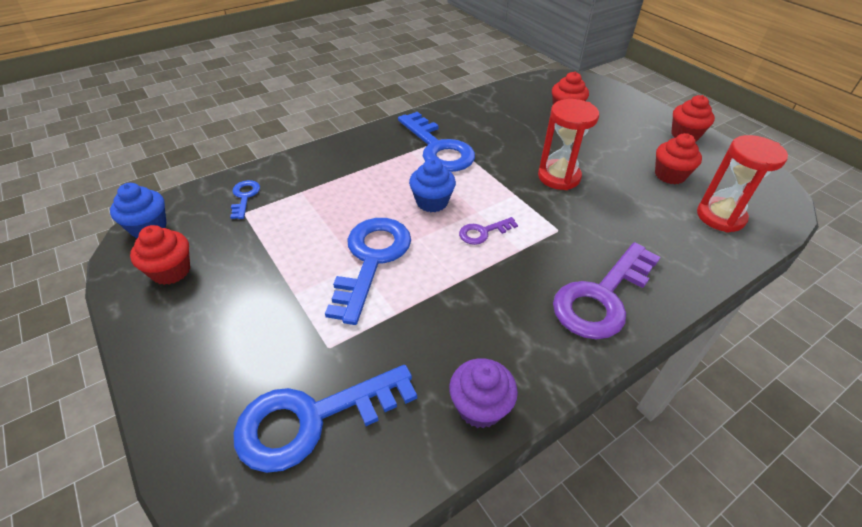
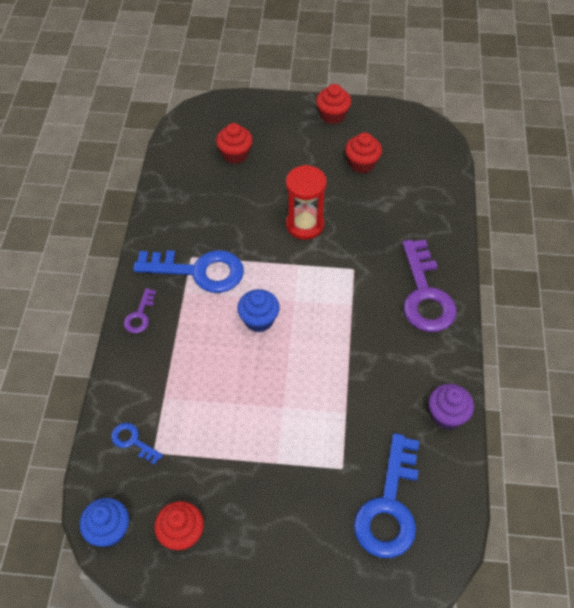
camera: 50 degrees left, 10 degrees up
blue key [325,218,411,325] -> none
purple key [459,217,518,245] -> purple key moved to [124,288,156,333]
red hourglass [697,135,788,233] -> none

